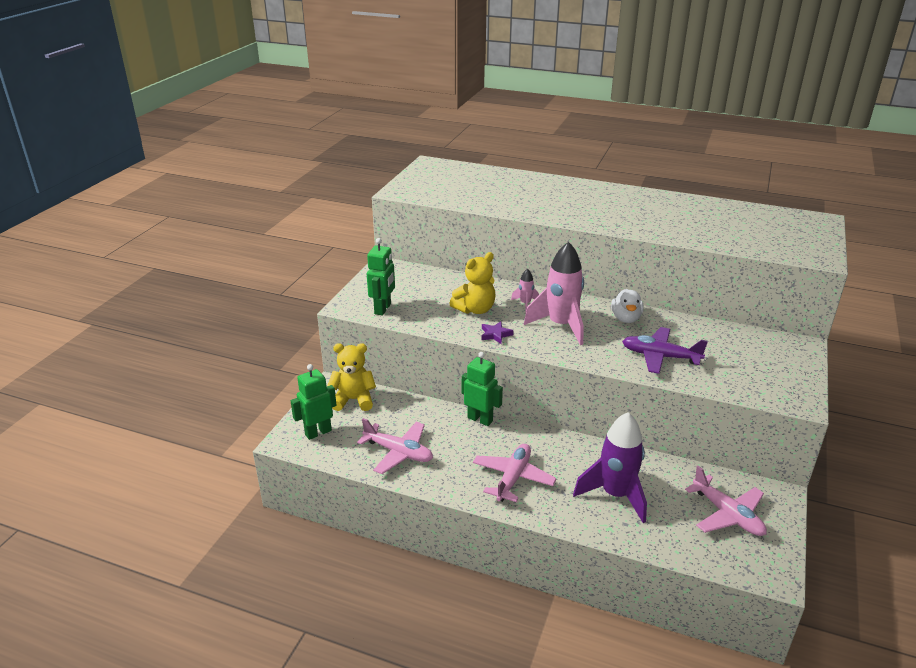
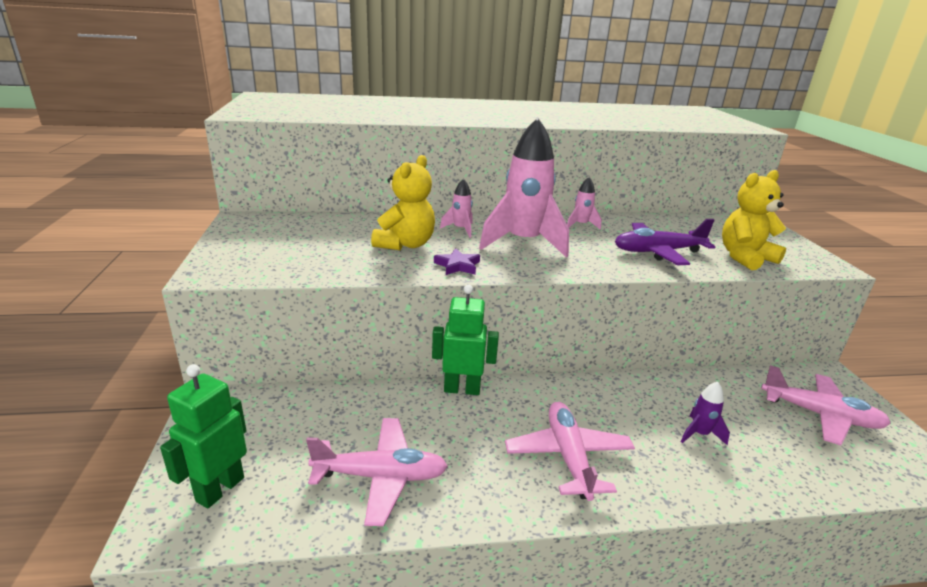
camera: 30 degrees left, 5 degrees down
yellow teddy bear [327,343,376,411] -> yellow teddy bear moved to [722,170,786,270]
green robot [367,238,395,315] -> none
purple rocket [573,412,647,523] -> purple rocket [681,382,730,446], size x0.45
white duck [611,289,644,323] -> pink rocket [567,177,601,230]

